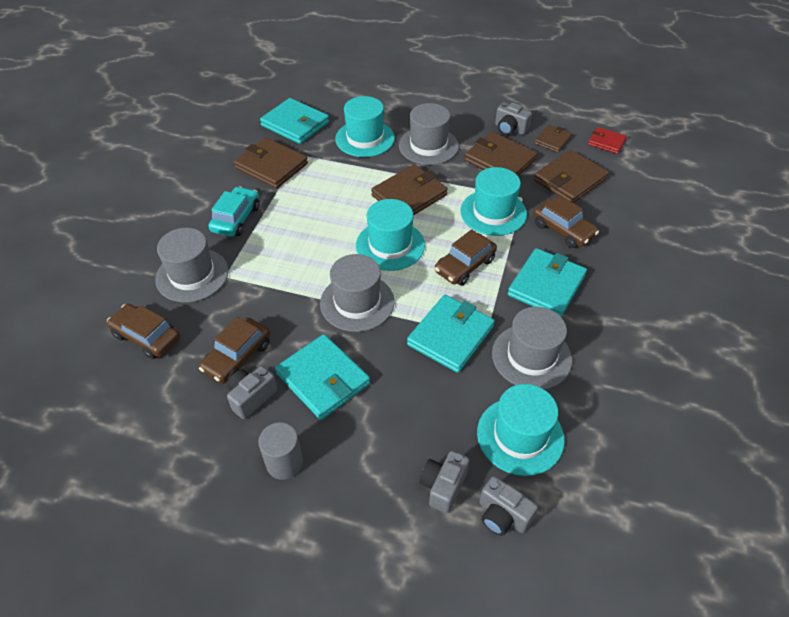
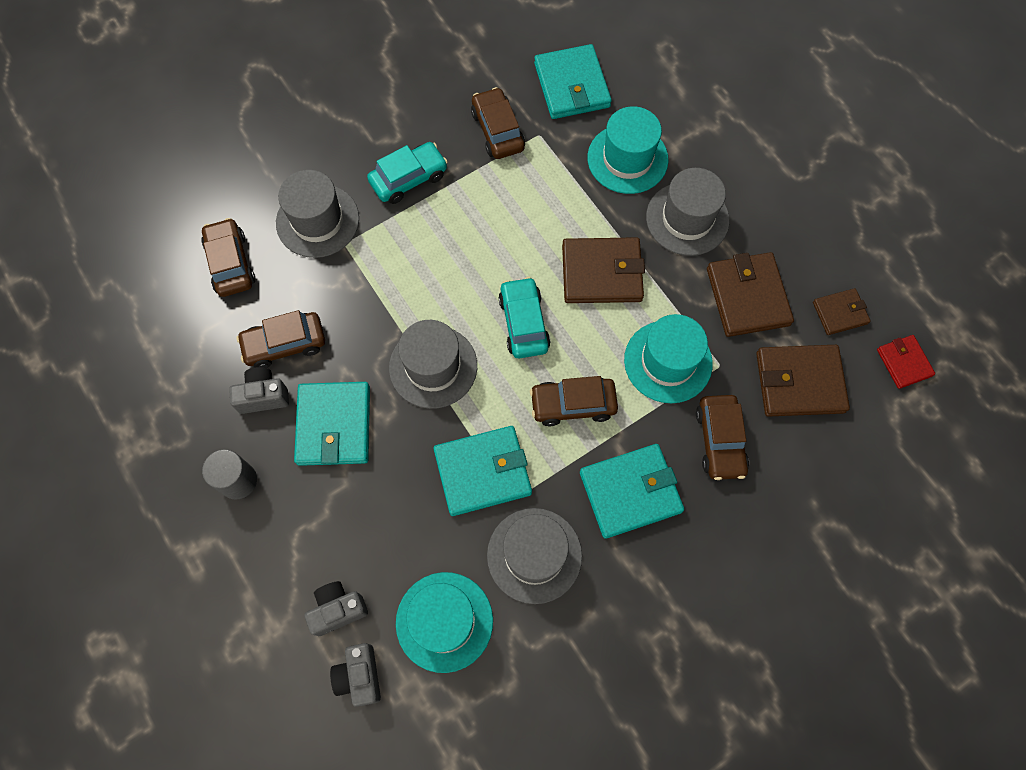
camera: 40 degrees right, 20 degrees up
brown wallet [234,137,308,189] -> brown car [471,87,525,159]
turquoise hat [356,199,425,271] -> turquoise car [498,277,550,358]
grey camera [495,102,532,135] -> none

